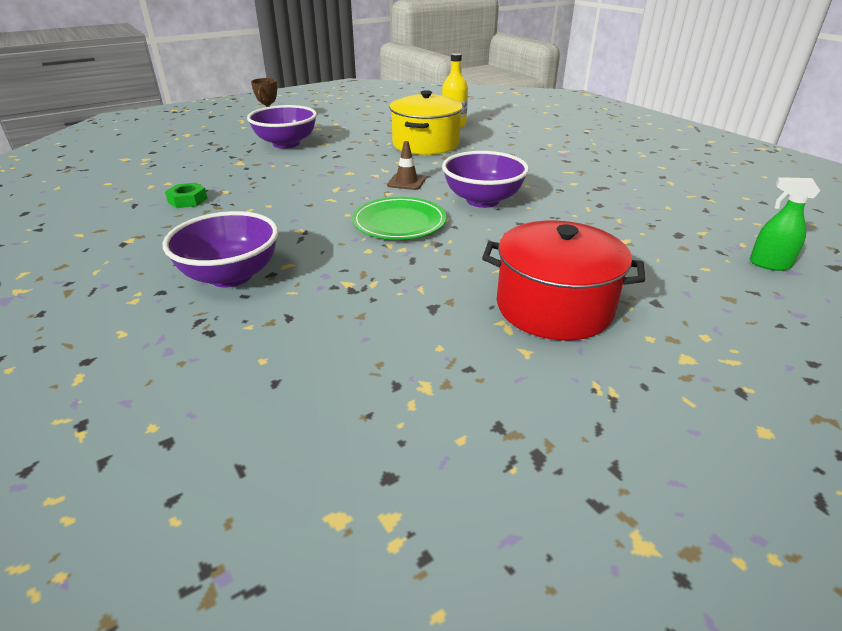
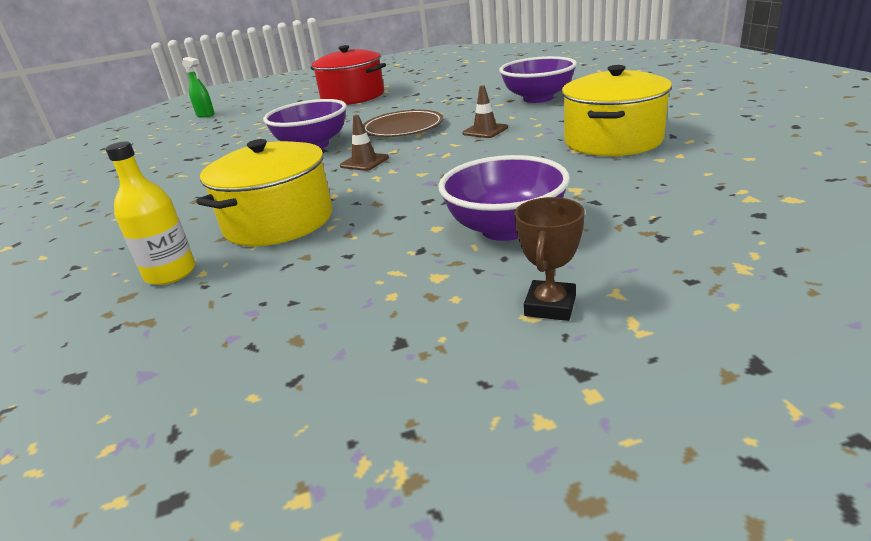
camera: 160 degrees left, 5 degrees down
green nut [165,183,208,208] -> yellow pot [562,65,672,156]
green plate [352,197,446,240] -> brown plate [363,110,443,137]
none -> brown traffic cone [462,85,508,138]

